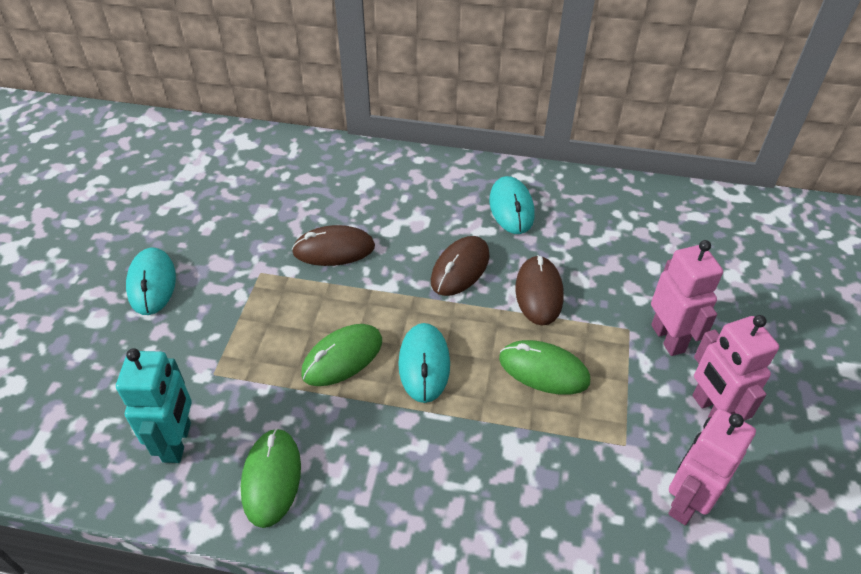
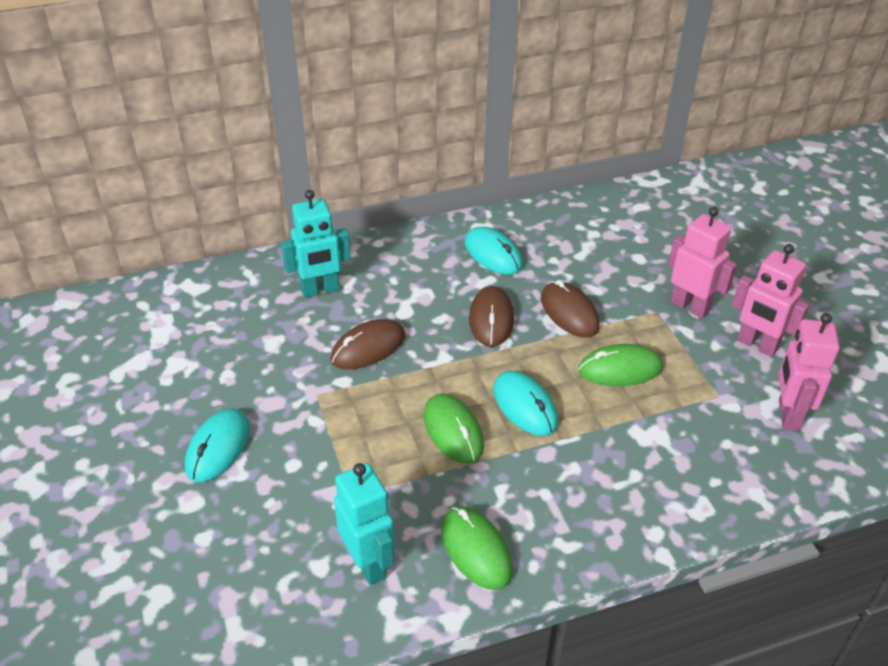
camera: 30 degrees left, 5 degrees down
turquoise mouse [126,248,176,315] -> turquoise mouse turned 60 degrees clockwise [185,408,250,482]
green mouse [301,324,382,386] -> green mouse turned 45 degrees counterclockwise [424,393,484,464]
none -> turquoise robot [281,190,351,298]

